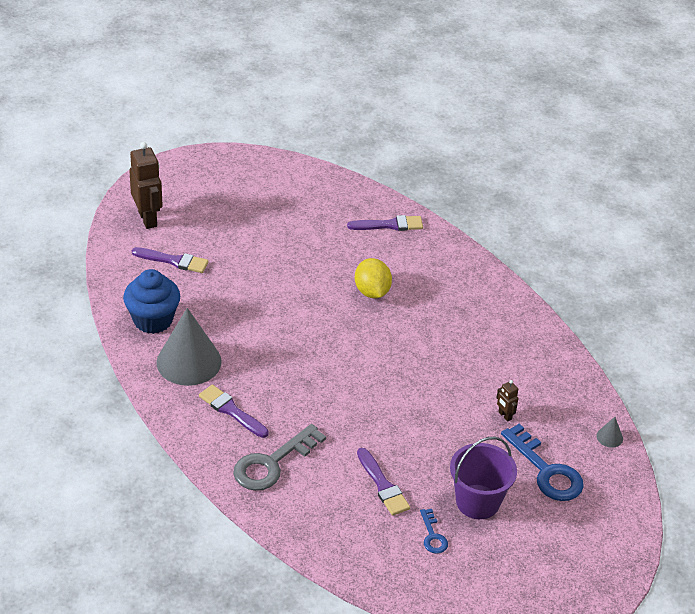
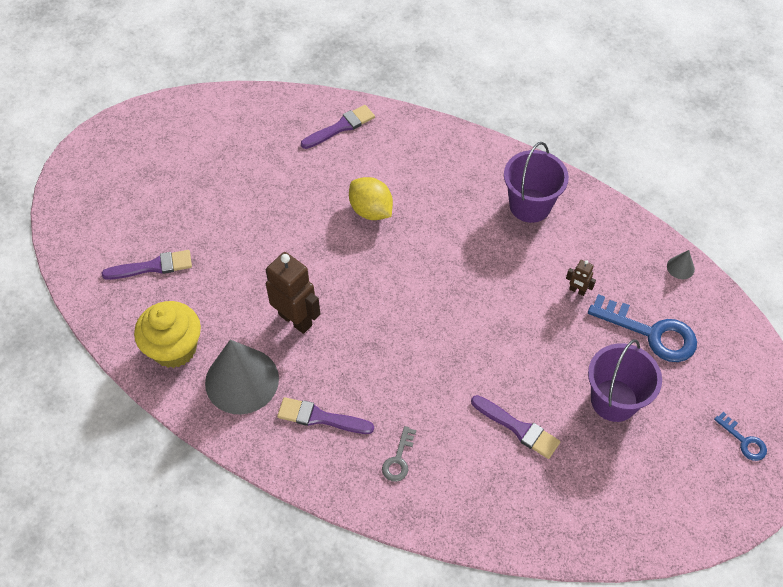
camera: 25 degrees left, 15 degrees up
blue cupcake [123,269,180,334] -> yellow cupcake [134,301,201,368]
brown robot [129,142,163,229] -> brown robot moved to [266,252,320,334]
grey key [233,424,326,491] -> grey key [382,426,416,482], size x0.50
blue key [420,509,448,554] -> blue key moved to [714,412,767,461]
none -> purple bucket [504,142,569,223]

